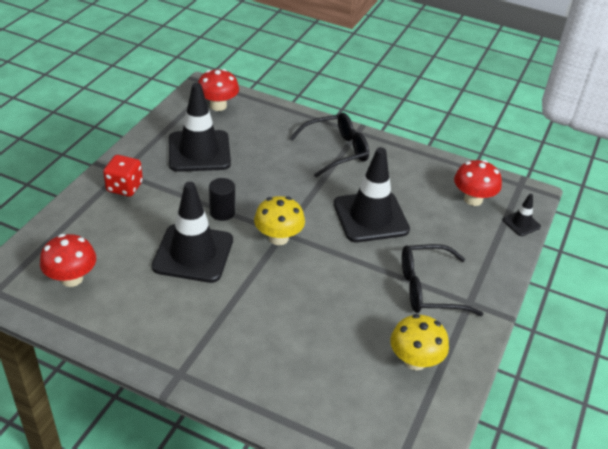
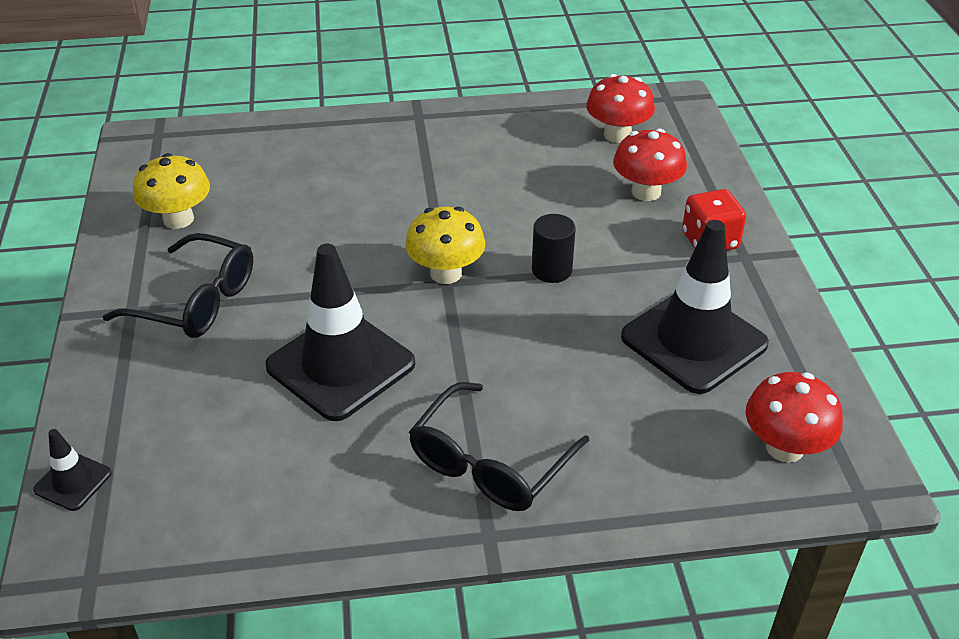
camera: 150 degrees right, 0 degrees up
black traffic cone [152,182,233,283] -> none
black glasses [402,244,483,316] -> black glasses turned 60 degrees clockwise [103,233,253,338]
red mushroom [454,160,502,206] -> red mushroom moved to [613,129,687,201]

